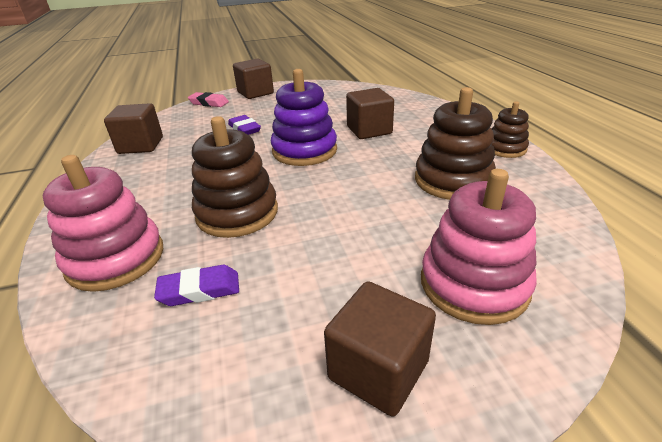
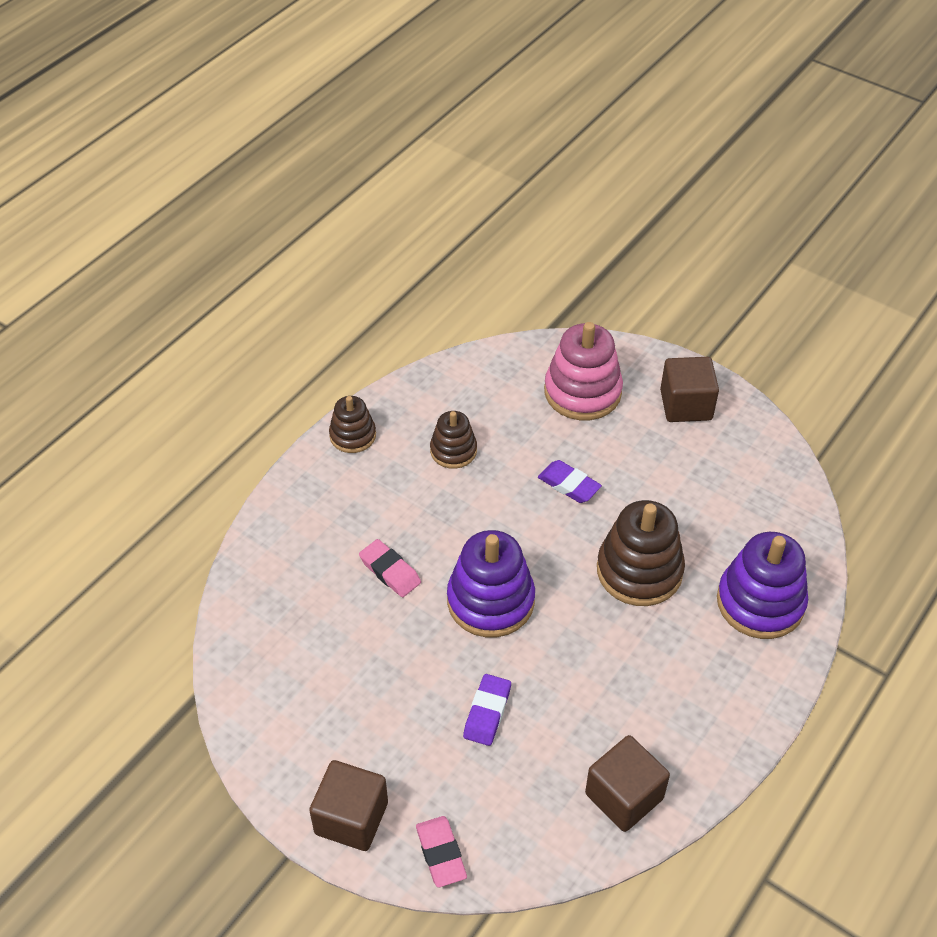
camera: 130 degrees left, 15 degrees up
pink stacking toy [43,155,163,292] -> purple stacking toy [717,532,808,639]
purple eraser [154,265,239,306] -> purple eraser moved to [538,460,602,503]
brown cube [346,88,394,139] -> pink eraser [359,539,421,597]
brown stacking toy [415,87,496,200] -> brown stacking toy [430,411,477,469], size x0.58

